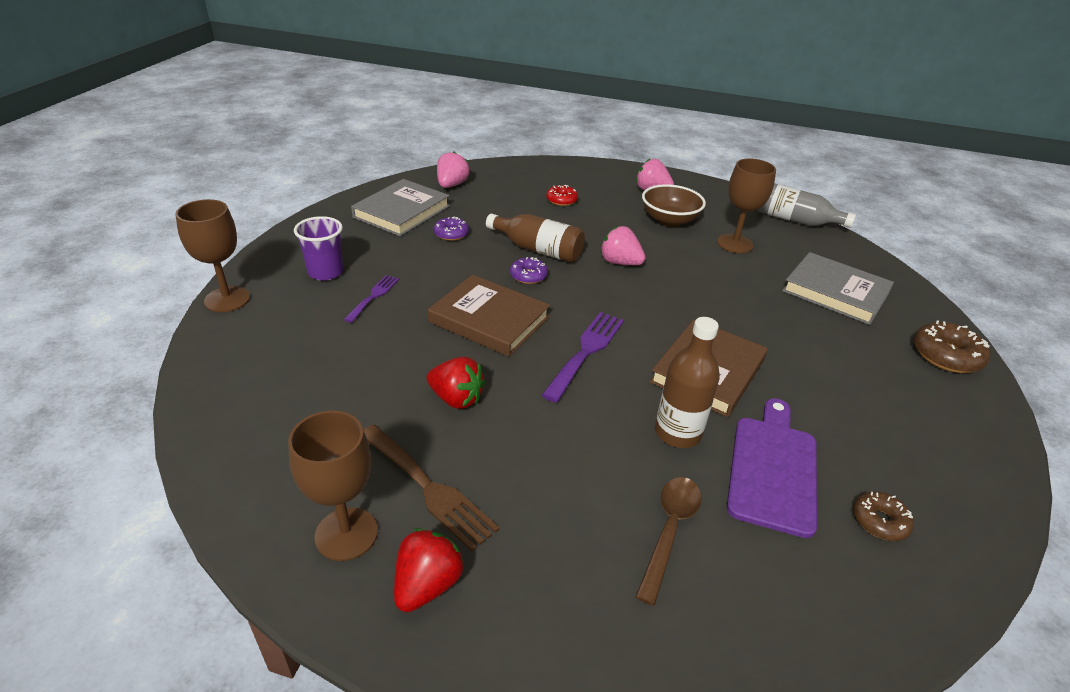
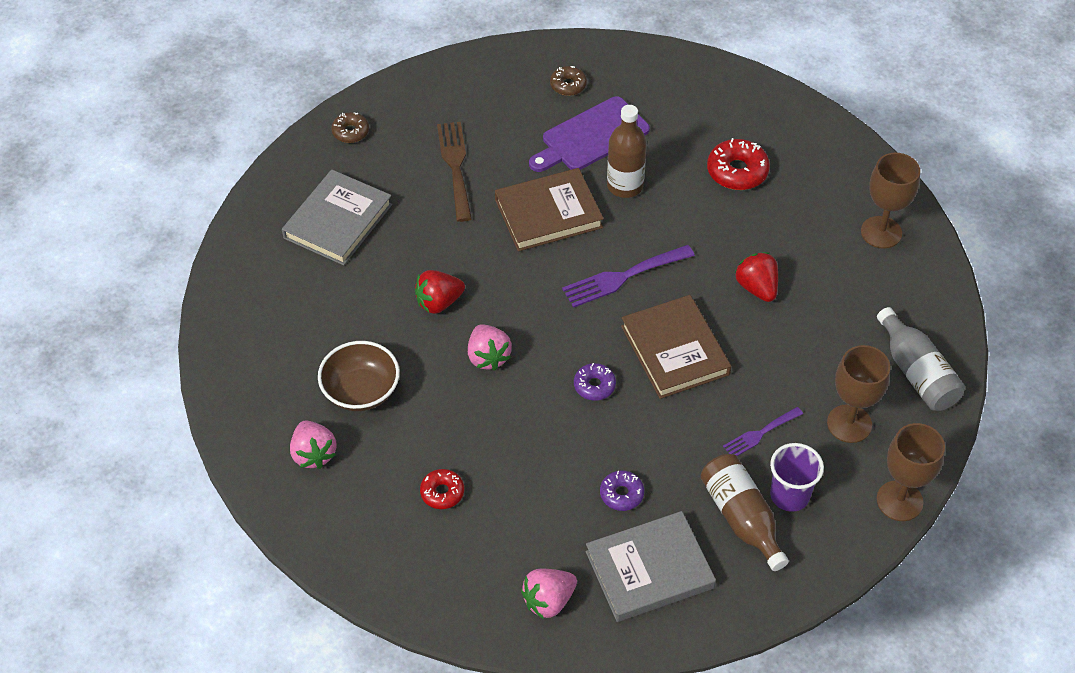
camera: 140 degrees left, 15 degrees up
brown fork [364,425,500,551] -> brown fork moved to [437,122,472,222]
red strawberry [394,528,465,612] -> red strawberry moved to [415,270,465,314]
brown bottle [486,213,585,263] -> brown bottle moved to [700,454,789,571]
brown spoon [636,477,702,605] -> none
brown goblet [717,159,776,253] -> brown goblet moved to [827,345,890,443]
grey bottle [757,183,856,228] -> grey bottle moved to [877,307,965,411]
grey book [782,252,894,325] -> grey book turned 45 degrees clockwise [282,170,392,265]
brown donut [914,320,990,373] -> brown donut [331,112,369,143], size x0.62
none -> red donut [707,138,770,190]

